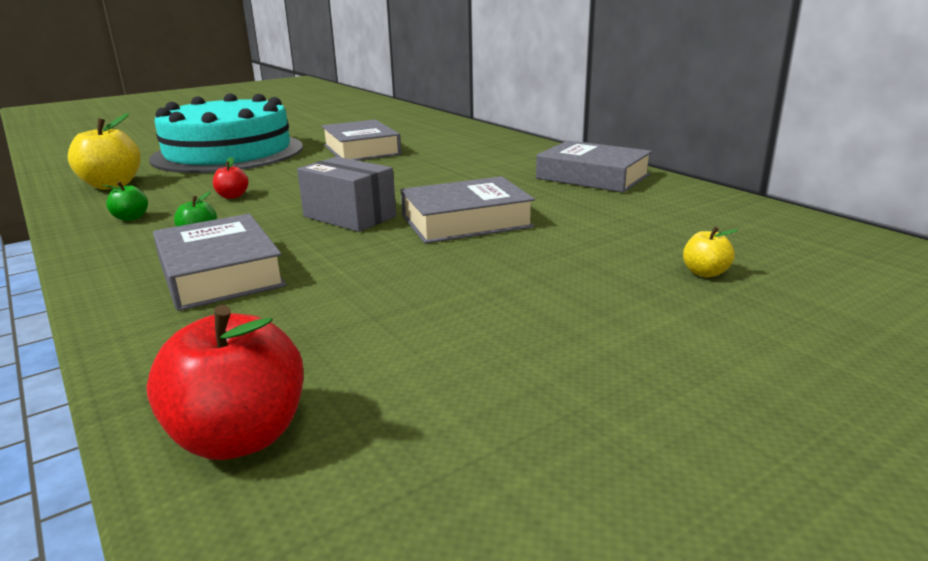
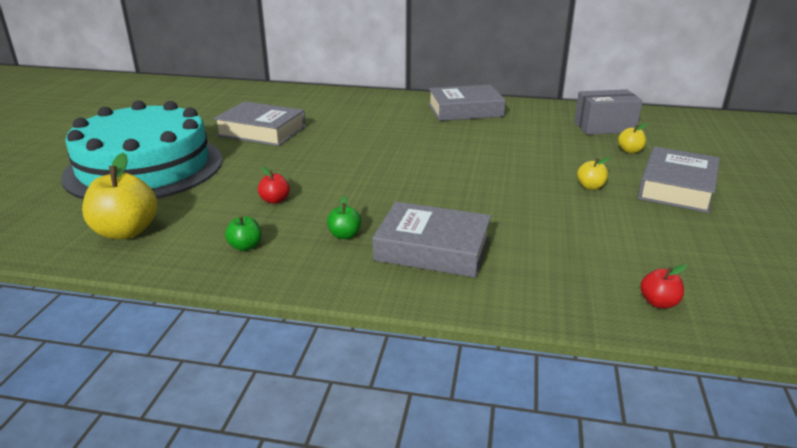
camera: 45 degrees left, 5 degrees up
red apple [146,305,304,460] -> red apple [640,265,686,308], size x0.50
grey box [297,157,396,232] -> grey box moved to [574,89,643,135]
grey book [401,176,535,244] -> grey book moved to [638,146,720,213]
none -> yellow apple [577,157,610,190]

